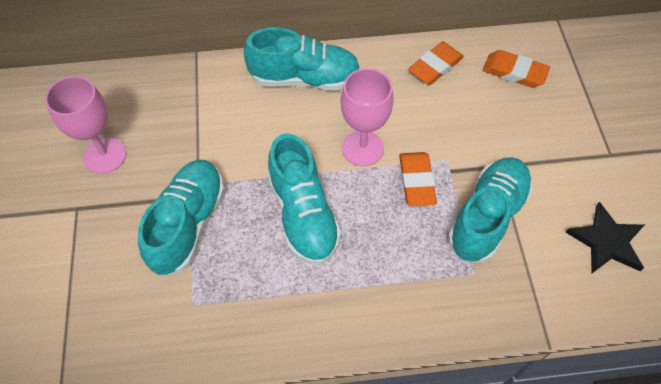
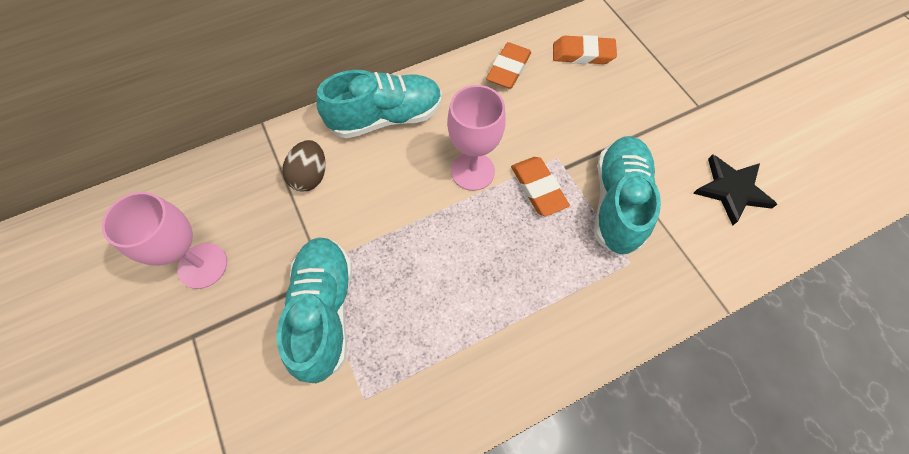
camera: 20 degrees left, 5 degrees up
turquoise shoe [267,133,342,265] -> none
none -> brown egg [282,140,326,191]

